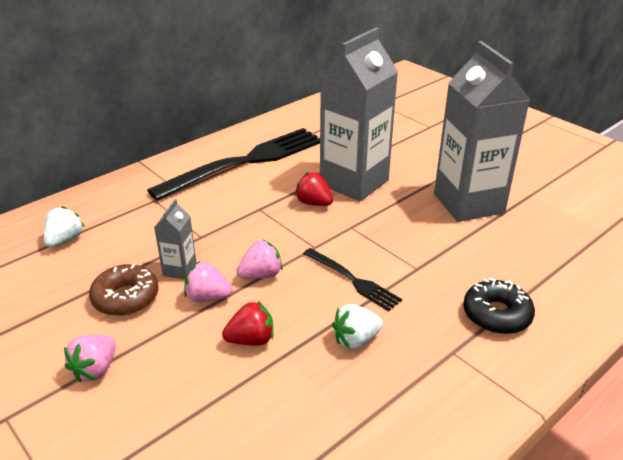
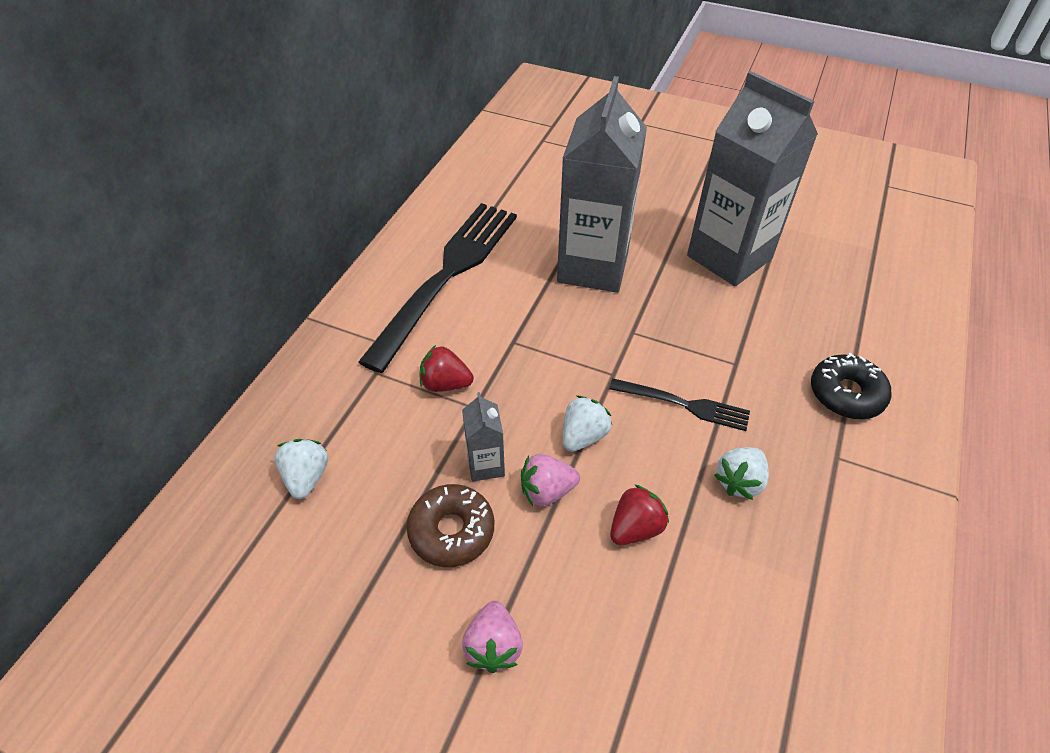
camera: 25 degrees left, 15 degrees up
pink strawberry [236,240,283,279] -> white strawberry [563,396,612,452]
red strawberry [295,172,333,206] -> red strawberry moved to [420,345,474,392]

